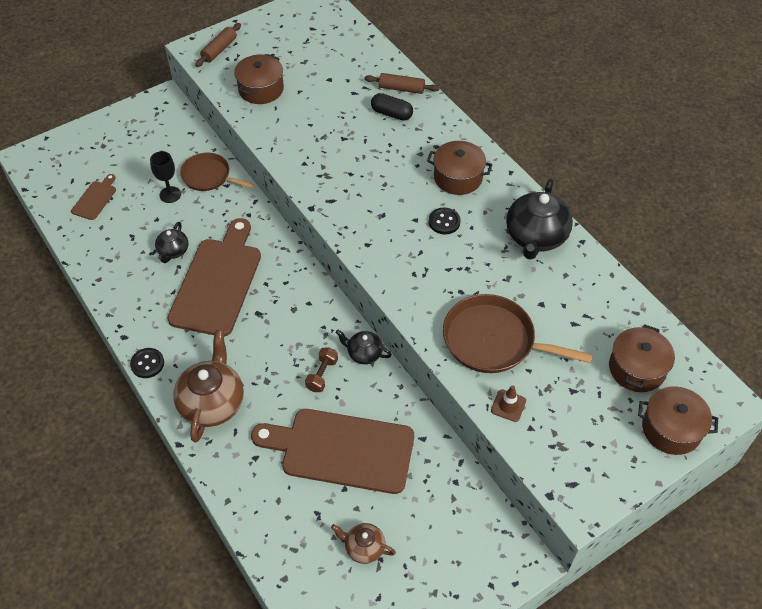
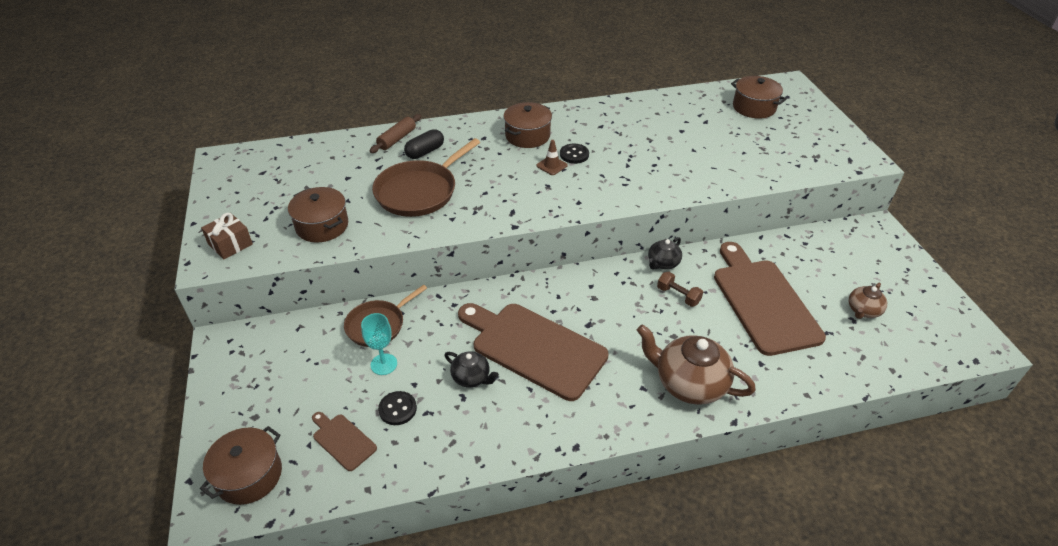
camera: 70 degrees left, 10 degrees down
black button [130,348,164,378] -> black button moved to [378,391,417,425]
black goblet [150,151,181,203] -> turquoise goblet [361,313,397,375]
brown rolling pin [195,23,241,67] -> brown gift [201,213,253,260]
brown cutting board [251,409,414,494] -> brown cutting board turned 135 degrees clockwise [714,242,826,356]
brown pan [443,294,593,373] -> brown pan moved to [372,138,480,217]
brown traffic cone [491,385,526,422] -> brown traffic cone moved to [536,140,568,175]
black teapot [506,179,573,260] -> none
brown pot [638,386,718,455] -> brown pot moved to [200,426,282,505]

